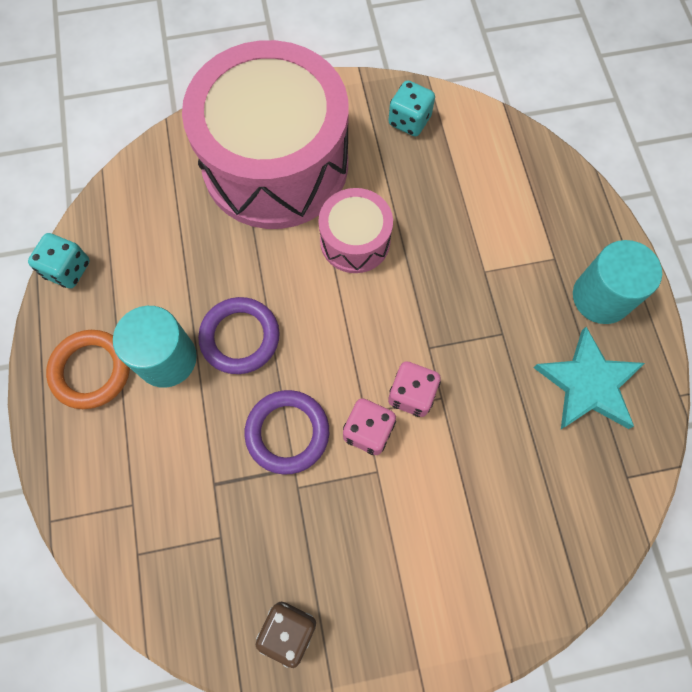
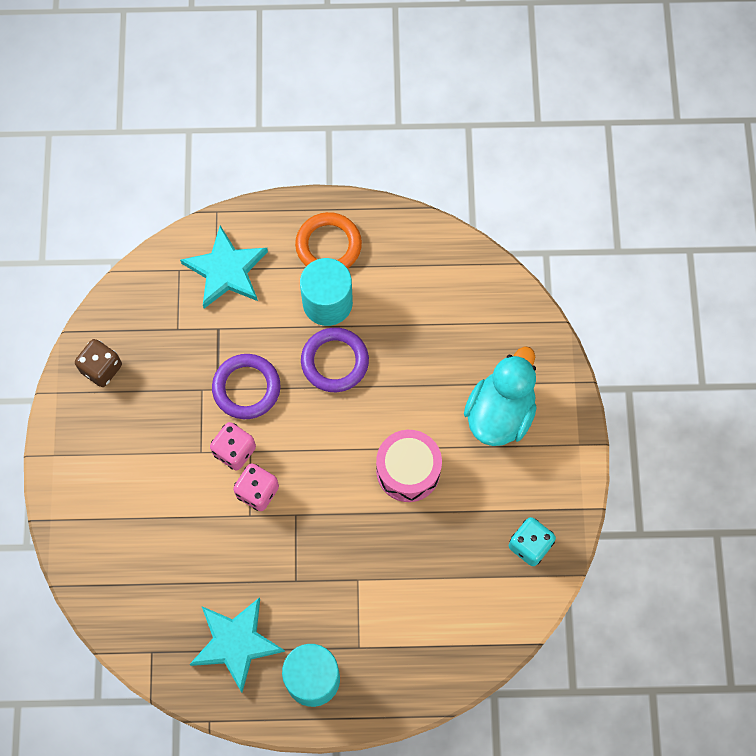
camera: 100 degrees right, 0 degrees up
turquoise dice [28,233,90,288] -> none
pink drum [182,40,348,229] -> turquoise duck [464,346,537,446]
none -> turquoise star [180,226,268,308]

